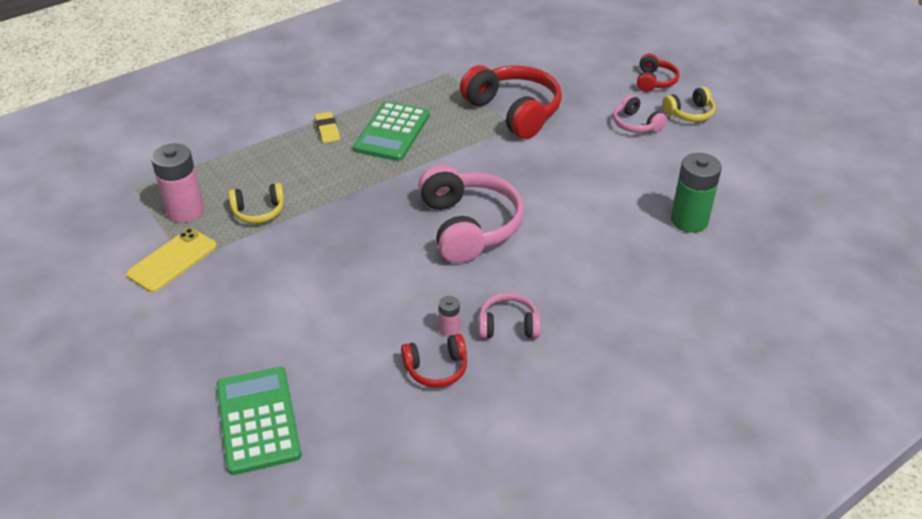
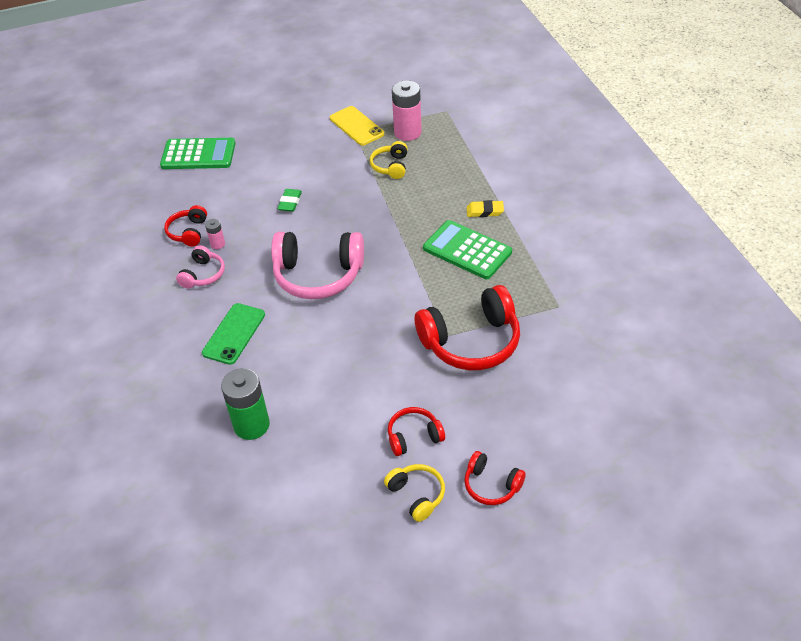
camera: 110 degrees right, 5 degrees up
pink headphones [613,95,667,133] -> red headphones [388,407,445,456]
yellow headphones [662,87,715,122] -> yellow headphones turned 150 degrees clockwise [384,464,445,522]
none -> green phone [202,303,265,365]
none -> green eraser [278,189,302,212]

